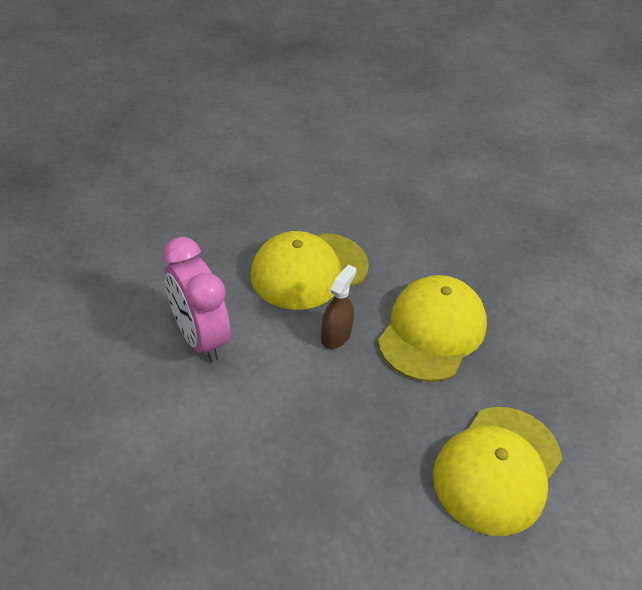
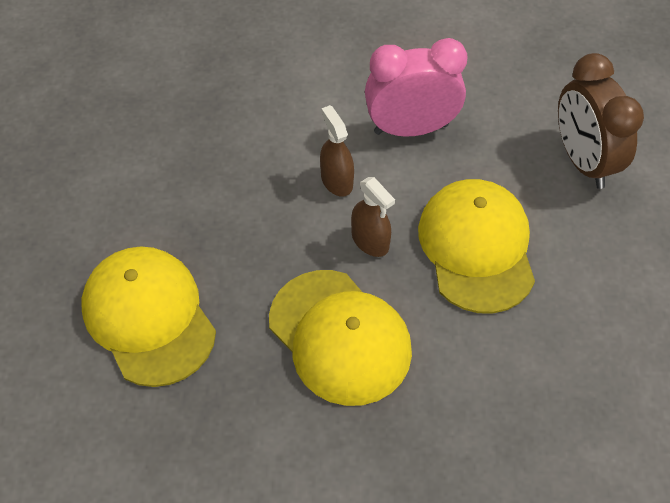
camera: 115 degrees right, 10 degrees up
none -> brown spray bottle [320,105,354,197]
none -> brown clock [558,53,644,189]

